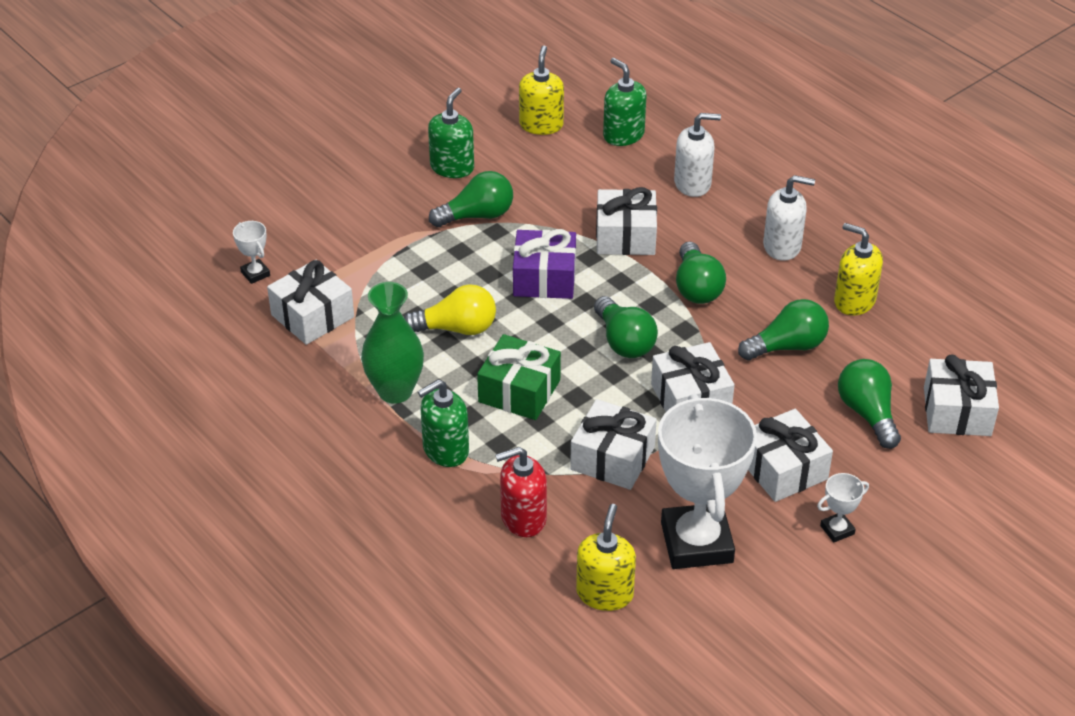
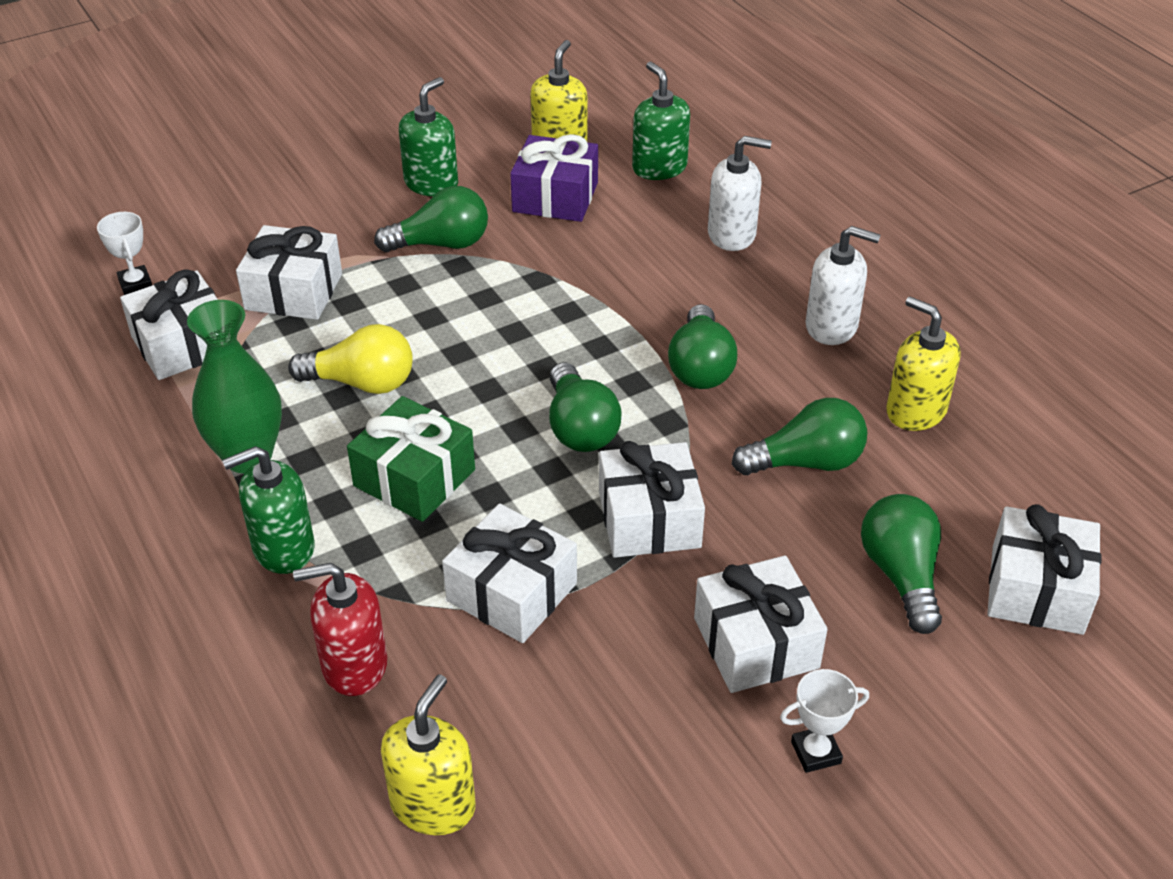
camera: 10 degrees right, 0 degrees up
purple gift [513,229,576,299] -> purple gift moved to [510,134,598,222]
white gift [596,187,657,255] -> white gift moved to [236,225,342,320]
white trophy [658,394,757,569] -> none

